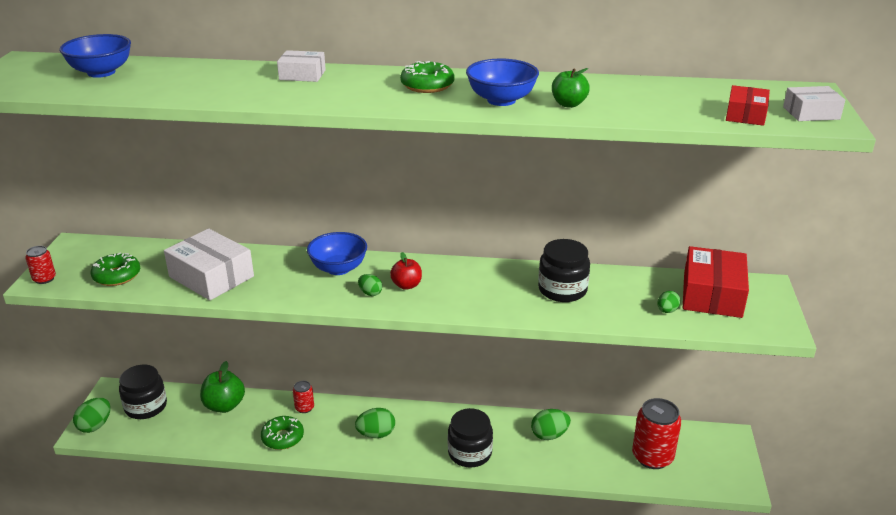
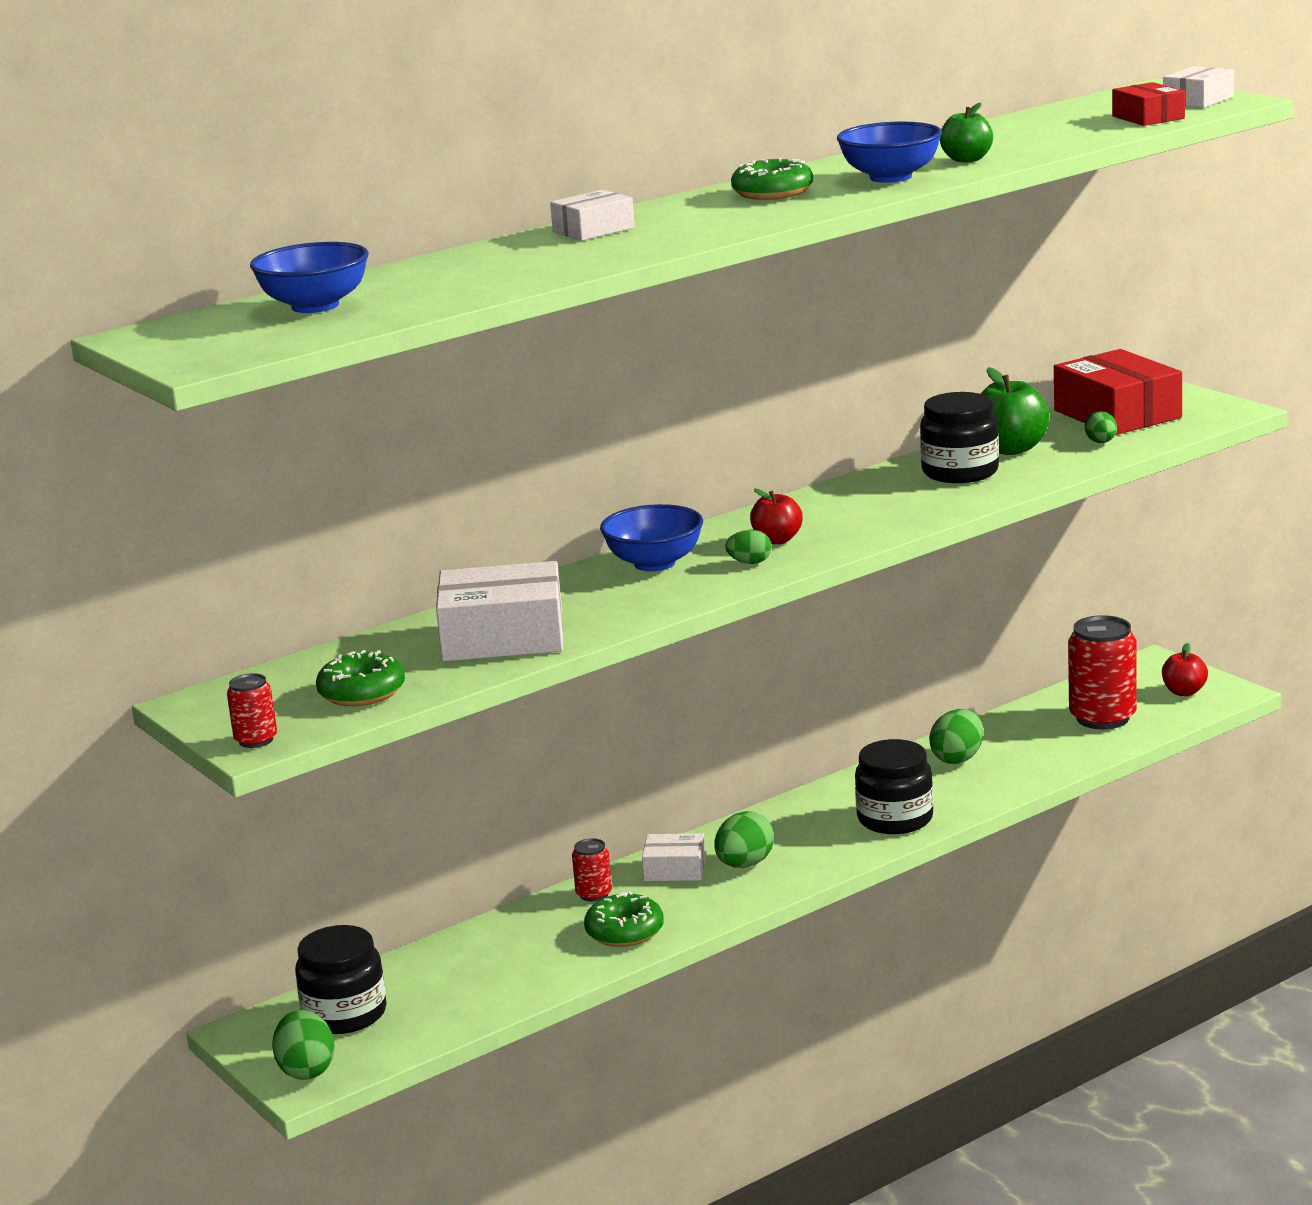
camera: 40 degrees left, 10 degrees down
green apple [200,361,245,413] -> green apple moved to [981,367,1050,455]
none -> white box [642,833,705,881]
none -> red apple [1162,643,1208,696]

